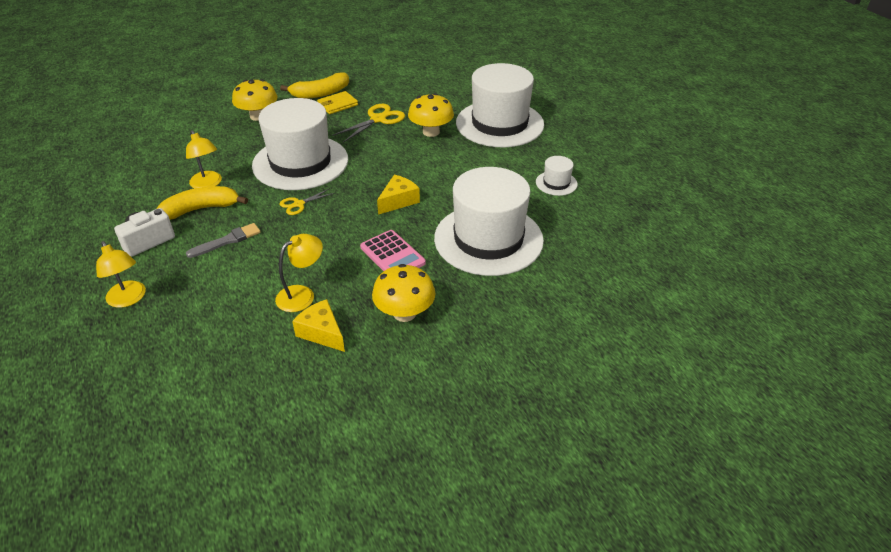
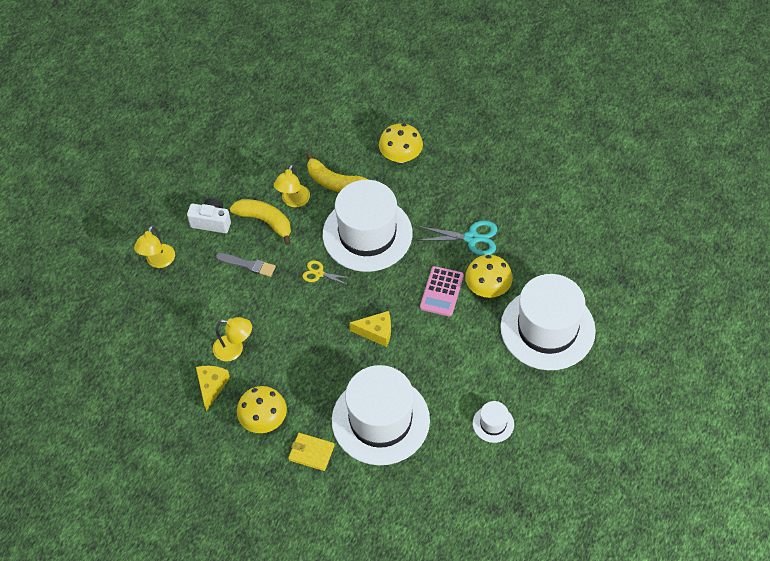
camera: 55 degrees right, 15 degrees up
yellow banana [280,72,349,99] -> yellow banana moved to [306,152,369,192]
yellow wallet [317,91,358,114] -> yellow wallet moved to [288,433,335,471]
yellow scissors [333,104,405,143] -> turquoise scissors [417,220,498,256]
pink calculator [360,230,426,271] -> pink calculator moved to [420,266,464,316]

